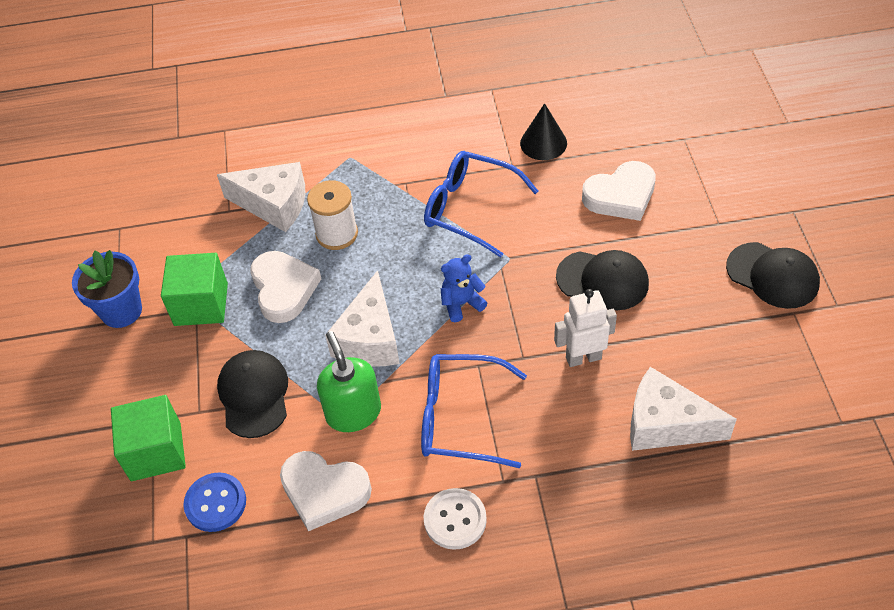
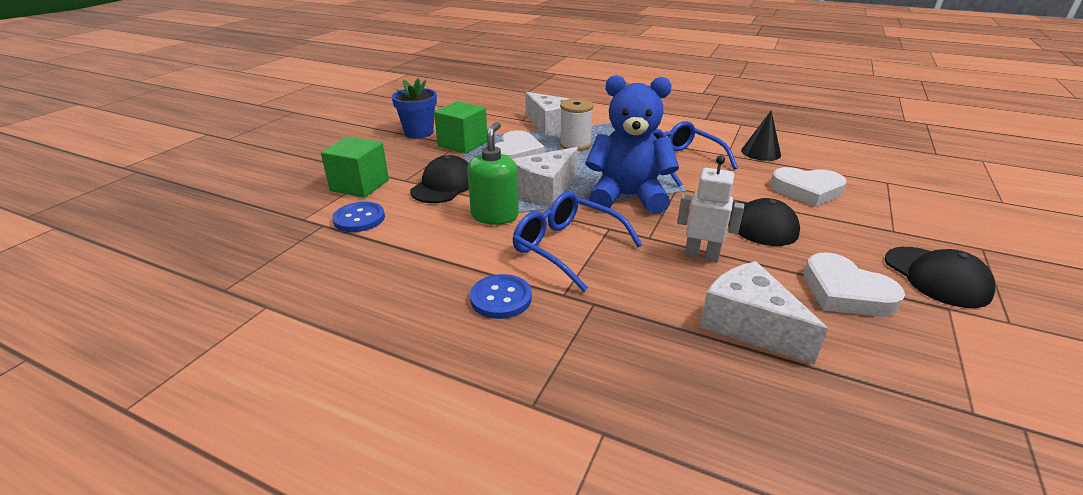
camera: 30 degrees right, 20 degrees down
white heart [280,451,372,531] -> white heart moved to [803,252,905,317]
white button [424,488,487,550] -> blue button [470,274,532,319]
blue teddy bear [441,254,487,322] -> blue teddy bear [585,75,679,214], size x2.16

